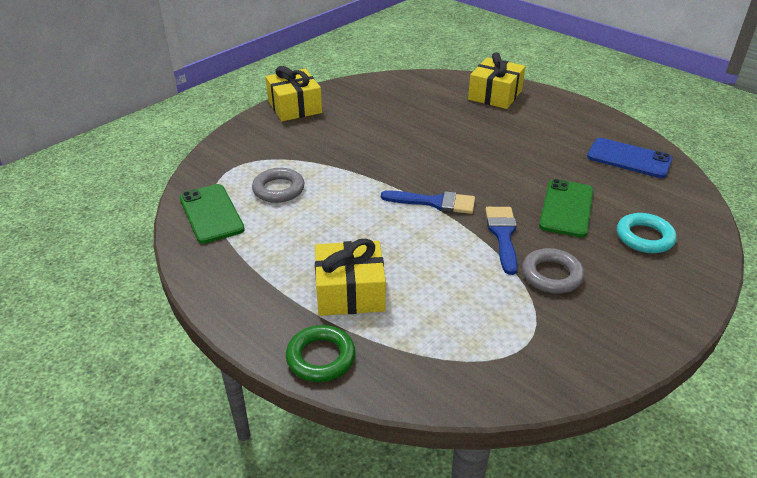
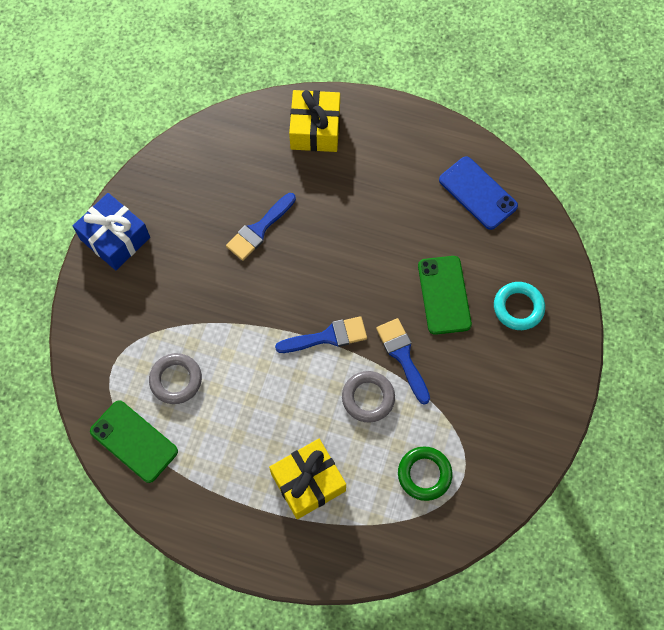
camera: 25 degrees left, 30 degrees up
yellow gift [266,66,322,121] -> blue gift [73,193,150,270]
green ring [286,325,356,382] -> green ring moved to [398,446,453,501]
grey ring [522,248,584,294] -> grey ring moved to [342,371,395,423]
blue phone [587,138,673,178] -> blue phone turned 45 degrees clockwise [439,156,518,230]
none -> blue brush [226,193,296,261]

